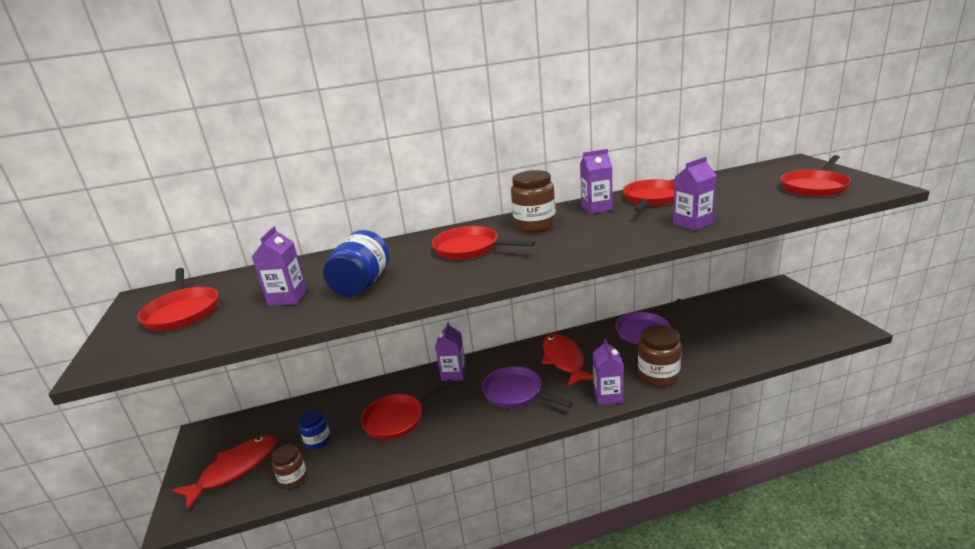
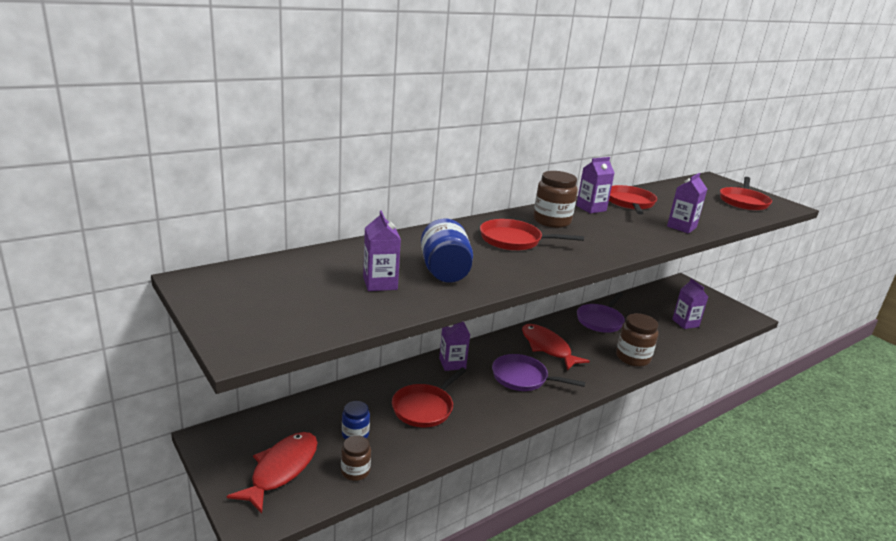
camera: 25 degrees left, 0 degrees up
red pan [137,268,218,331] -> none
purple carton [593,339,623,405] -> purple carton moved to [672,279,708,329]

